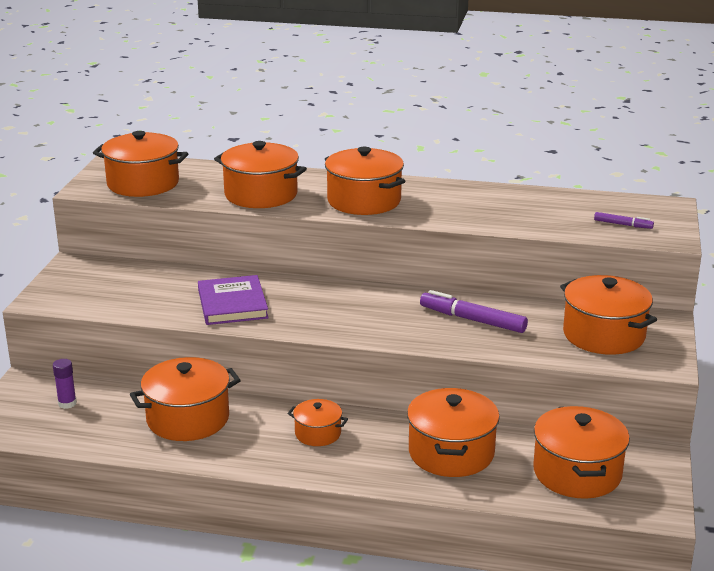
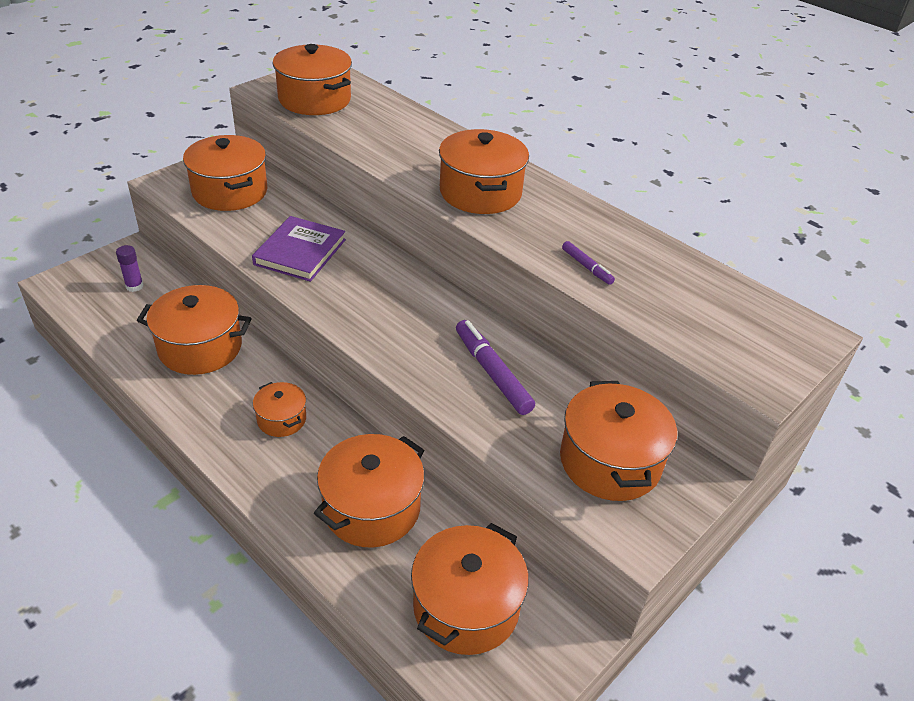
camera: 30 degrees right, 15 degrees up
orange pot [214,141,307,208] -> orange pot moved to [183,135,268,211]
purple marker [594,212,654,229] -> purple marker moved to [562,241,615,285]

